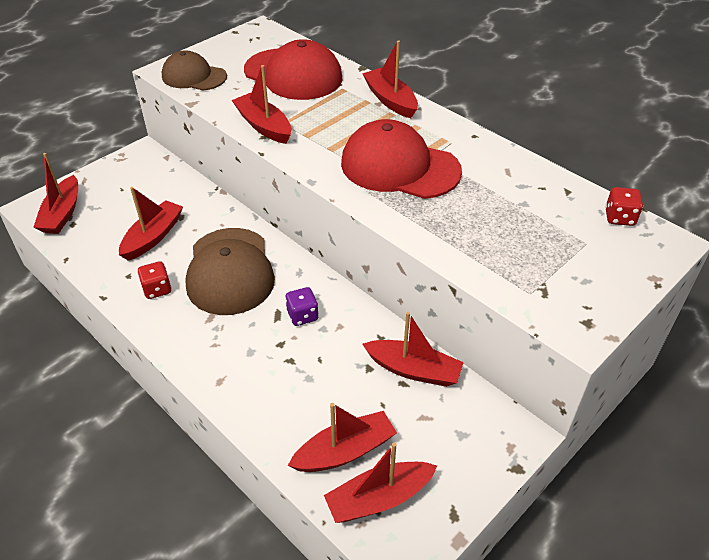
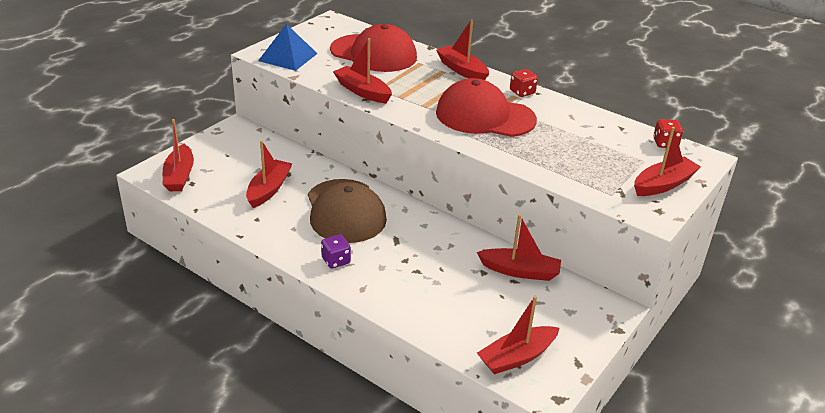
camera: 10 degrees left, 10 degrees down
red dice [137,261,172,299] -> red dice moved to [510,69,538,97]
brown cap [162,50,227,91] -> blue pyramid [258,24,318,71]
purple dice [285,287,319,326] -> purple dice moved to [321,234,351,268]
red boat [288,403,397,472] -> red boat moved to [634,127,701,196]

